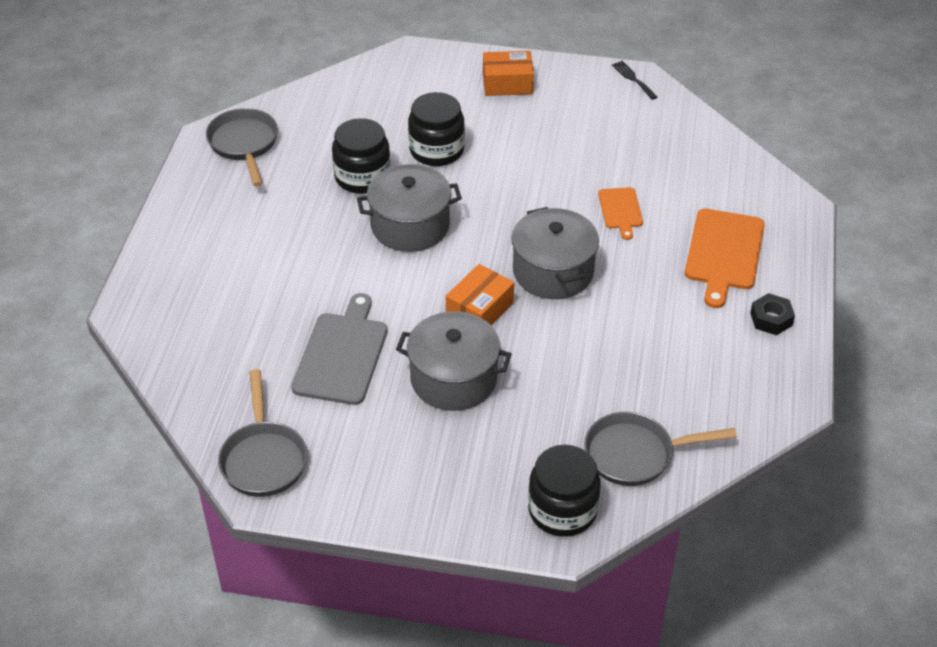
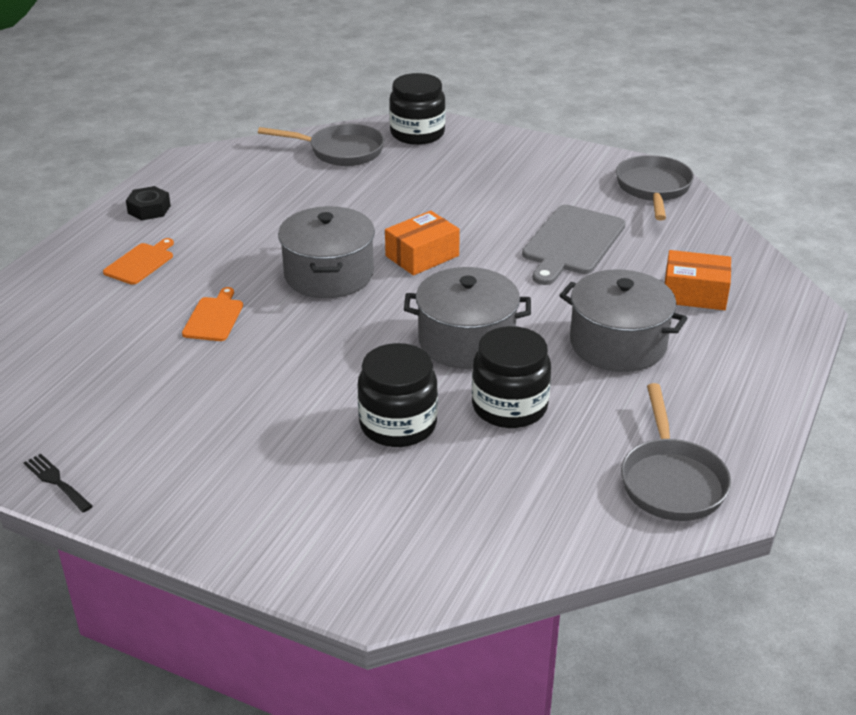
camera: 165 degrees left, 10 degrees down
grey pot [396,311,512,411] -> grey pot moved to [559,269,688,372]
orange box [483,51,534,96] -> orange box moved to [665,250,731,310]
black fork [612,61,657,100] -> black fork turned 150 degrees clockwise [24,454,93,512]
orange cutting board [685,209,765,308] -> orange cutting board [103,238,174,285], size x0.56

